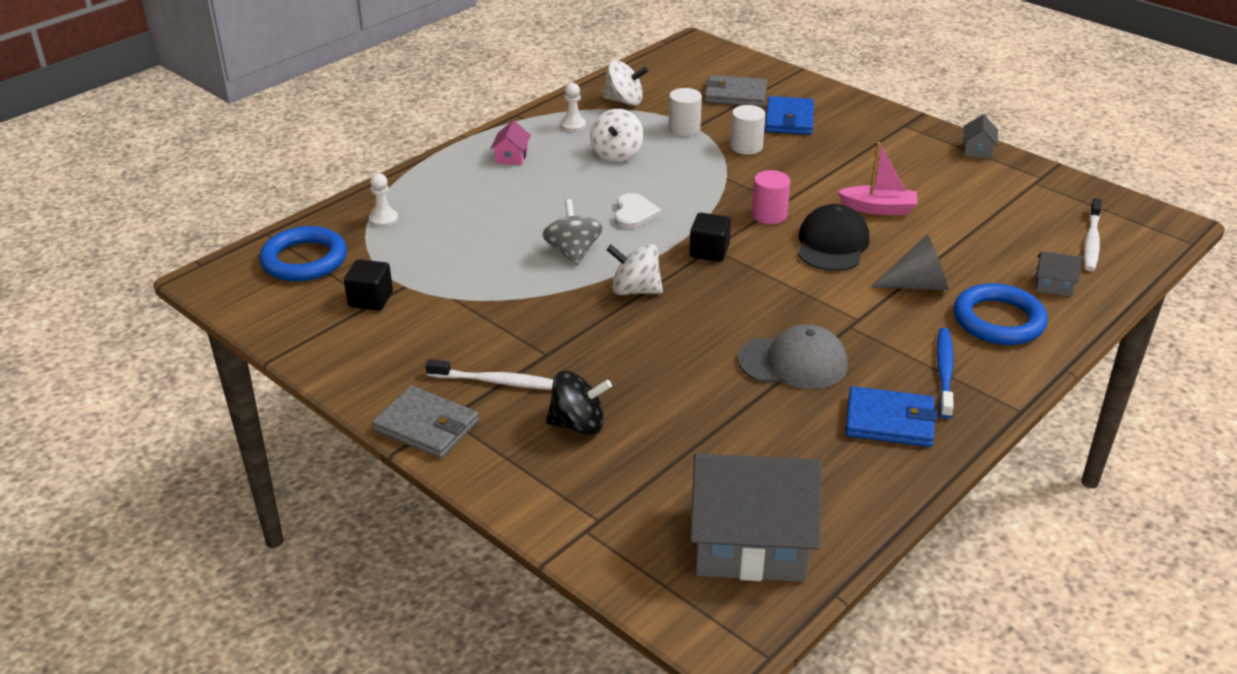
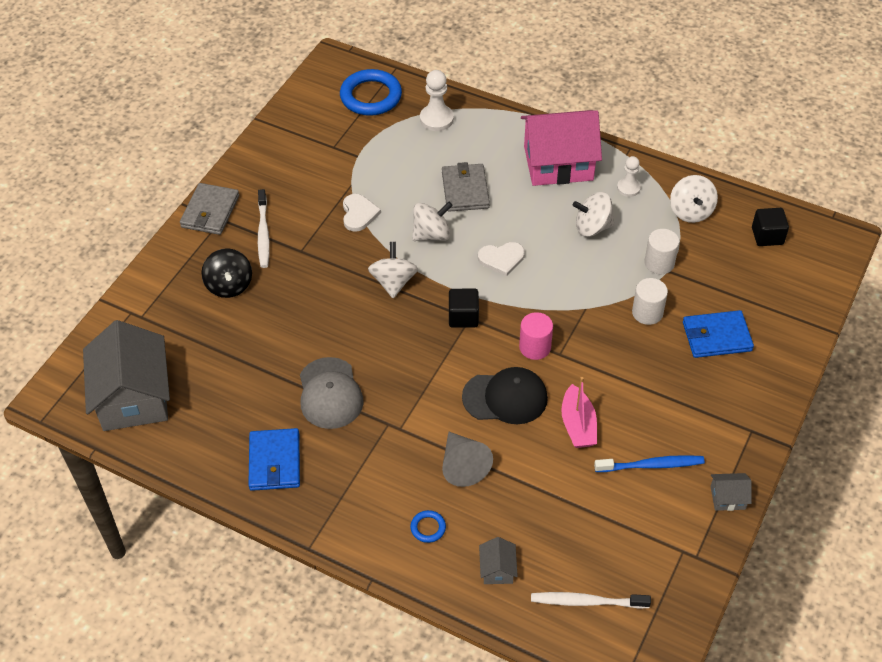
camera: 75 degrees right, 15 degrees up
black cube [344,259,393,311] -> black cube moved to [752,208,789,246]
white pawn [369,173,398,228] -> white pawn [420,70,454,131], size x1.53
pink house [490,120,531,165] -> pink house [521,110,602,186], size x2.42
grey spinning top [542,199,603,265] -> white spinning top [412,202,453,241]
grey wallet [704,75,767,107] -> grey wallet moved to [442,162,490,212]
blue toothbrush [937,328,954,419] -> blue toothbrush moved to [594,455,705,472]
blue ring [954,283,1048,345] -> blue ring [410,510,446,543], size x0.44
none -> white heart [343,194,381,232]

